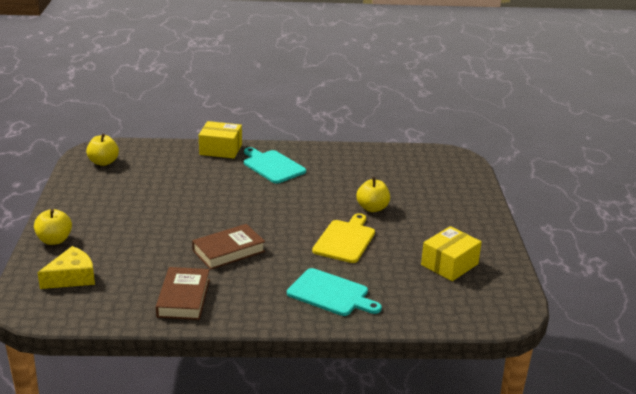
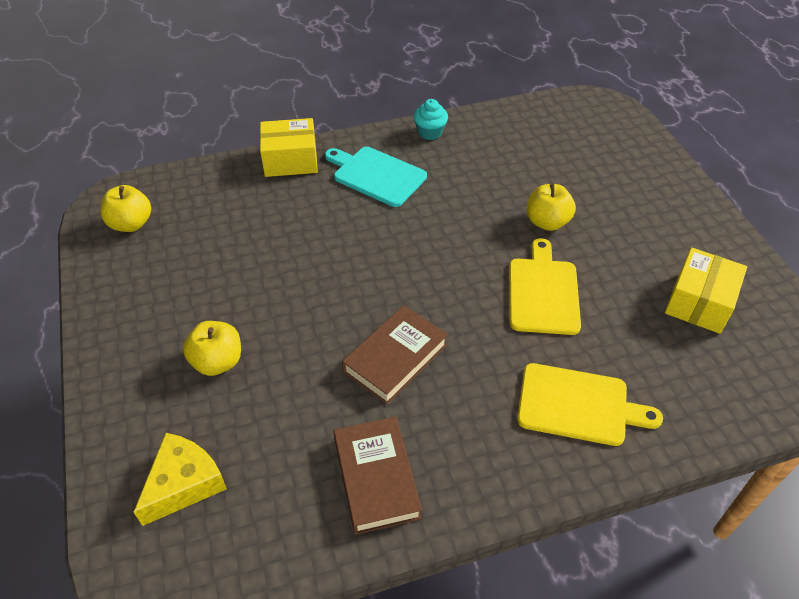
camera: 15 degrees left, 20 degrees up
yellow apple [34,209,72,245] -> yellow apple moved to [183,321,241,376]
turquoise cutting board [287,268,382,316] -> yellow cutting board [517,363,663,446]
none -> turquoise cupcake [413,99,448,140]

